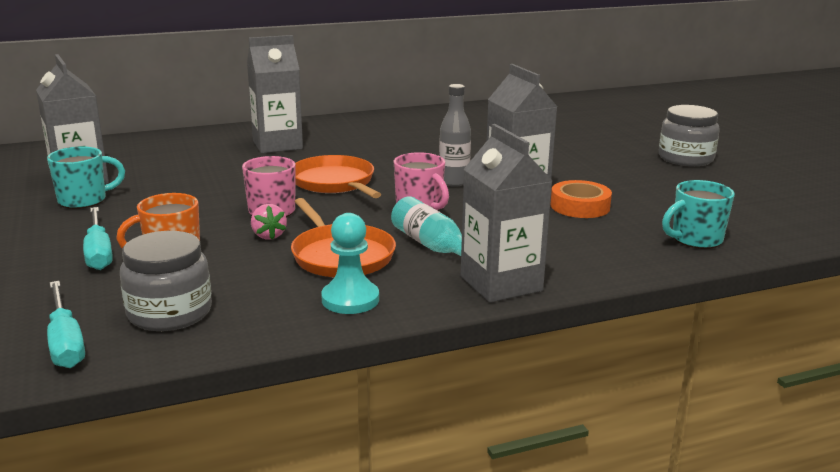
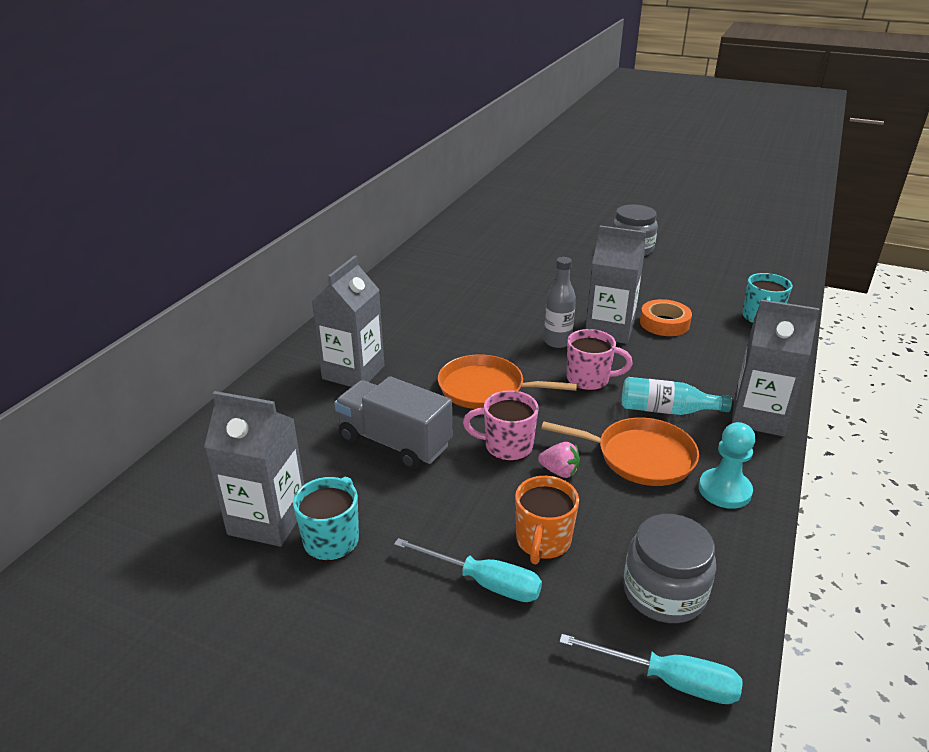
camera: 45 degrees left, 10 degrees up
none -> grey truck [334,376,452,470]

